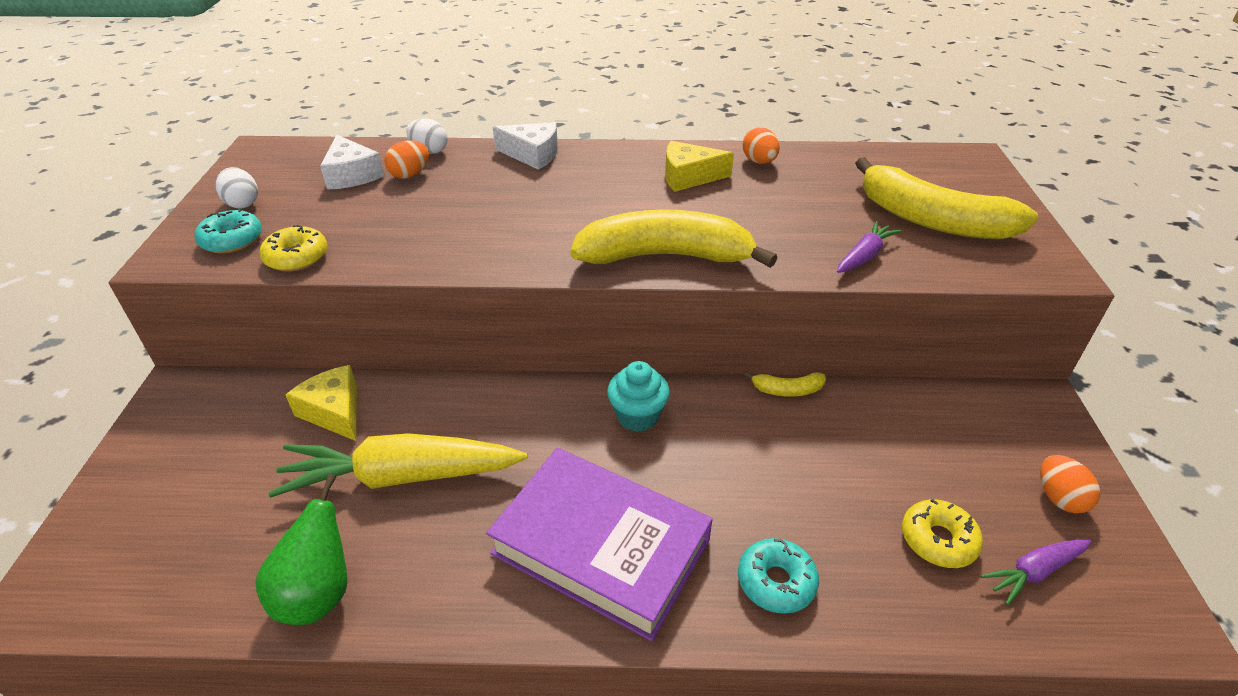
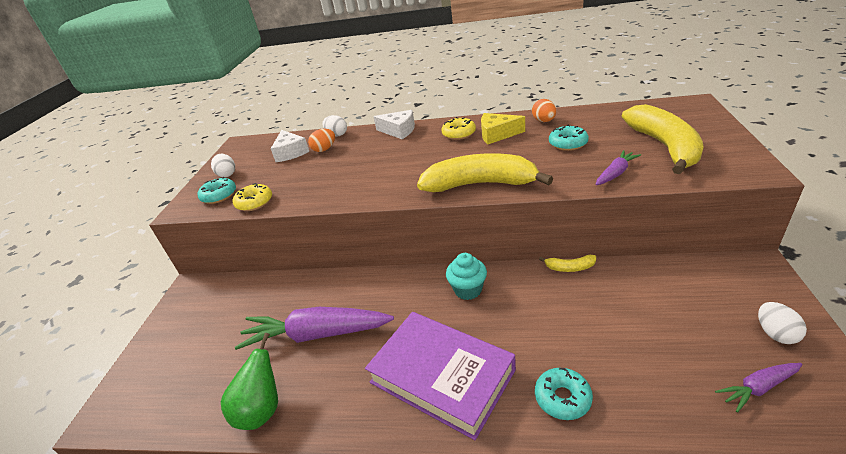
camera: 10 degrees right, 5 degrees down
yellow carrot [268,433,527,497] -> purple carrot [235,307,394,350]
yellow cheese [286,365,357,441] -> none
yellow banana [855,157,1038,239] -> yellow banana turned 135 degrees counterclockwise [622,104,704,174]
yellow donut [902,499,983,568] -> yellow donut moved to [441,117,476,140]
orange egg [1040,455,1100,514] -> white egg [758,302,807,344]
none -> turquoise donut [549,125,589,151]

